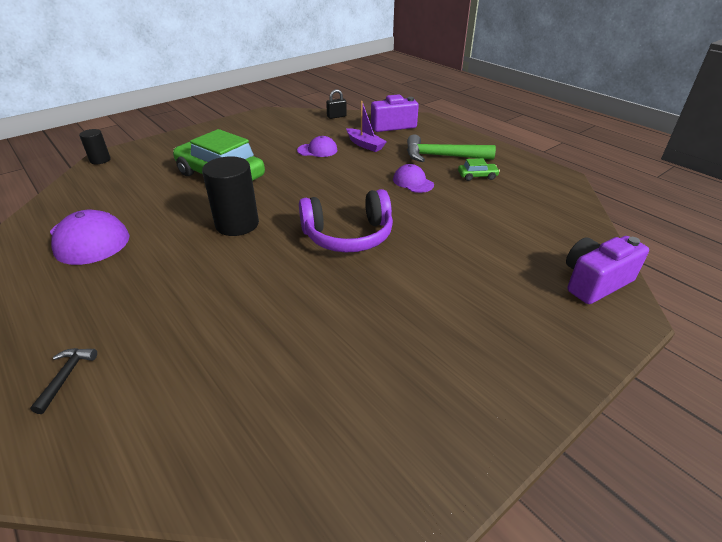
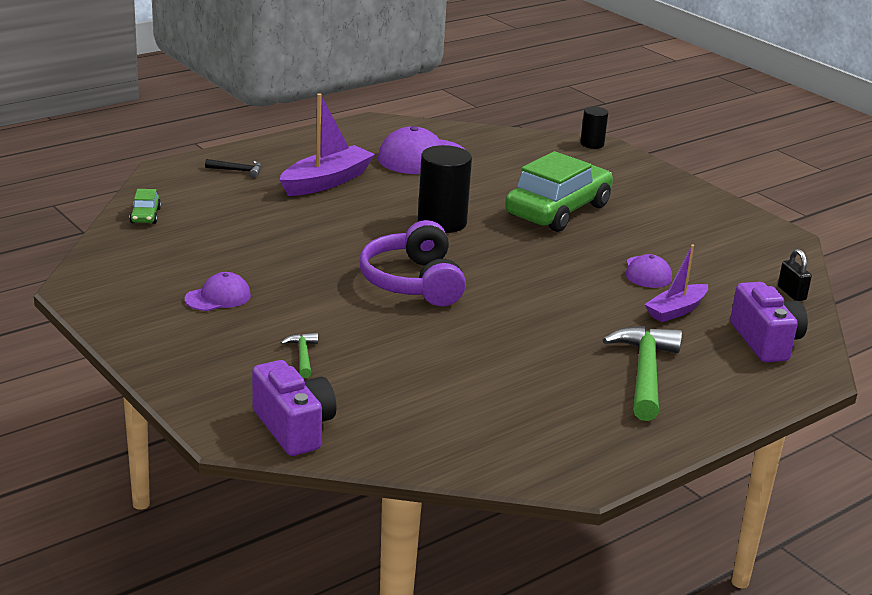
camera: 90 degrees right, 10 degrees down
purple cap [393,164,434,193] -> purple cap moved to [185,272,251,311]
green car [458,158,500,181] -> green car moved to [129,189,161,224]
none -> purple boat [279,93,375,196]
none -> green hammer [281,333,318,378]

